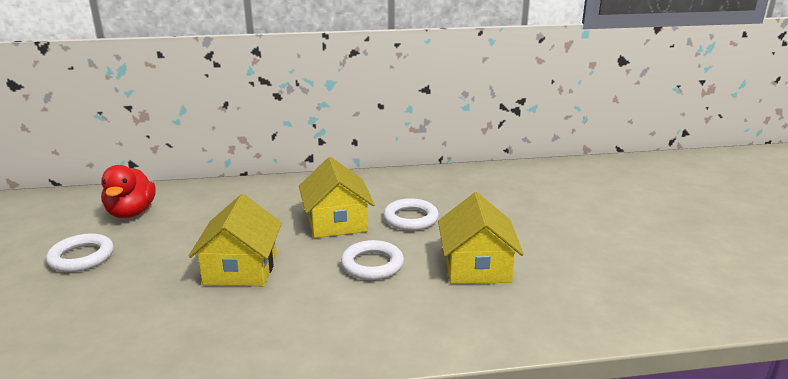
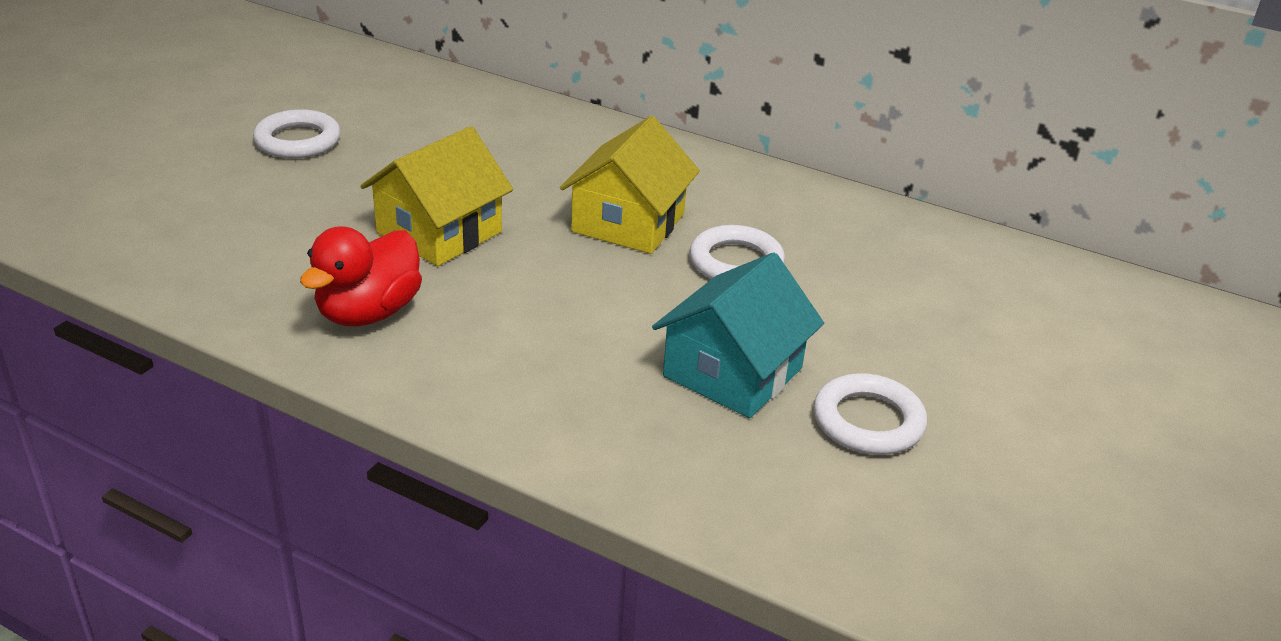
camera: 35 degrees right, 10 degrees up
red duck [101,165,156,218] -> red duck moved to [300,226,422,326]
white ring [341,240,404,280] -> white ring moved to [814,373,927,455]
yellow house [438,192,524,284] -> turquoise house [652,252,824,418]

